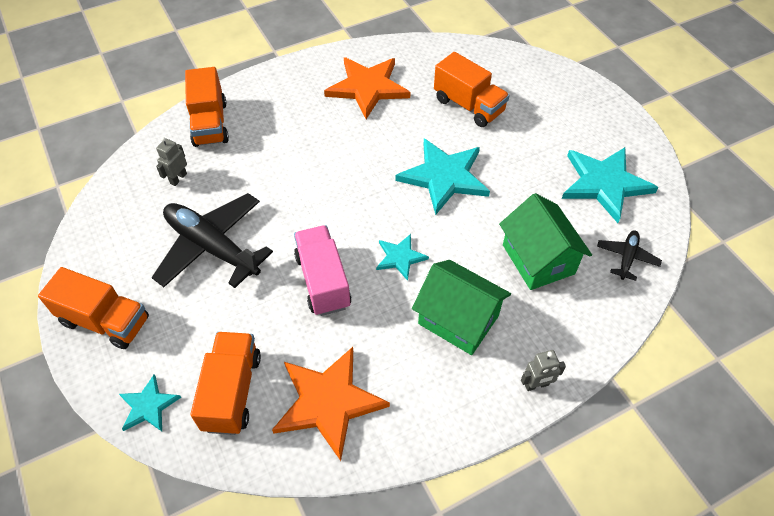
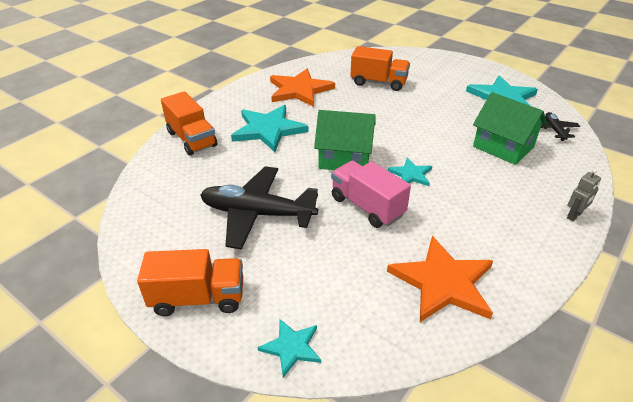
camera: 25 degrees left, 15 degrees down
grey robot [156,137,187,186] -> none
orange truck [190,332,261,435] -> none
turquoise star [395,138,490,215] -> turquoise star moved to [231,105,308,152]
green house [412,260,511,355] -> green house moved to [314,110,376,170]

